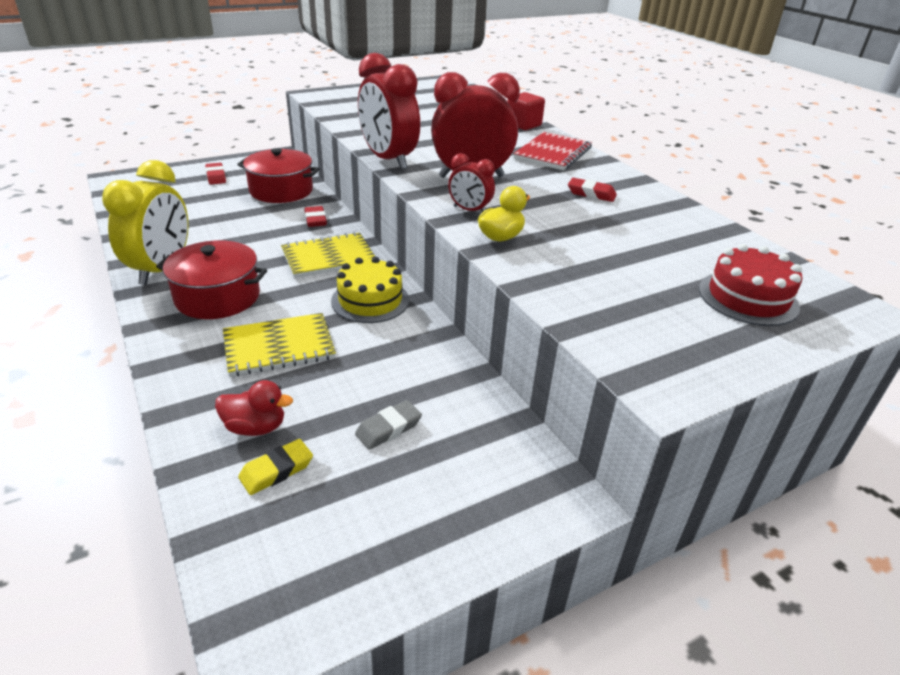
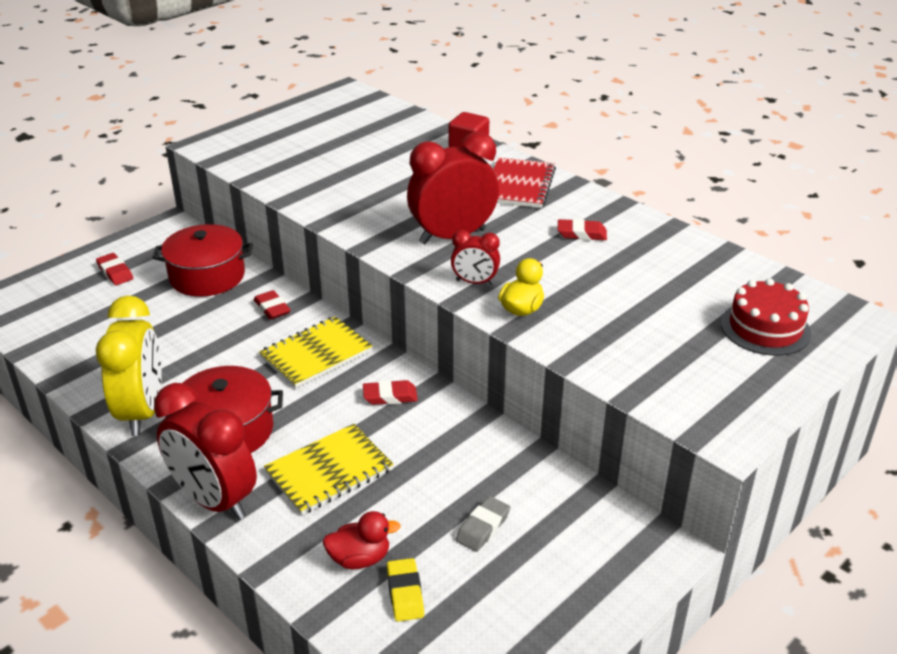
camera: 15 degrees left, 0 degrees up
yellow eraser [238,439,313,495] -> yellow eraser turned 45 degrees counterclockwise [387,558,424,622]
yellow cake [331,257,409,323] -> red eraser [363,380,418,405]
red clock [358,53,420,170] -> red clock moved to [154,383,257,520]

